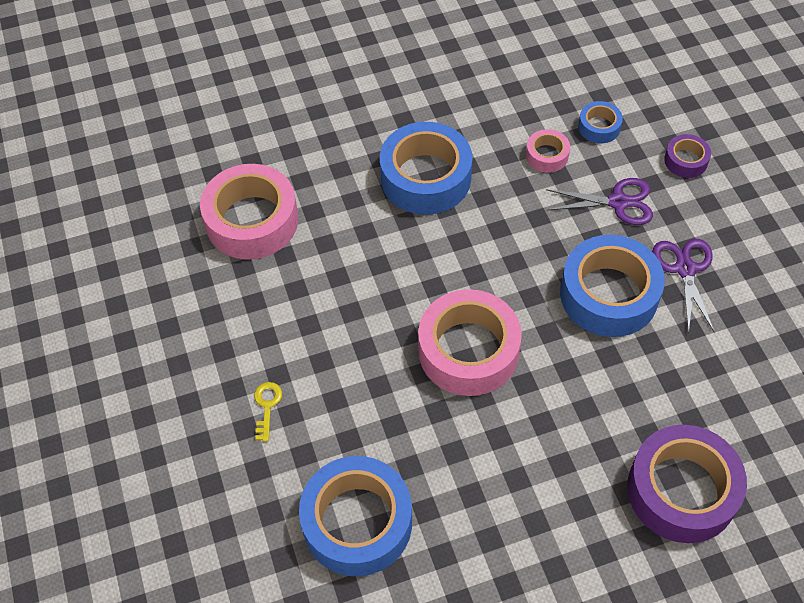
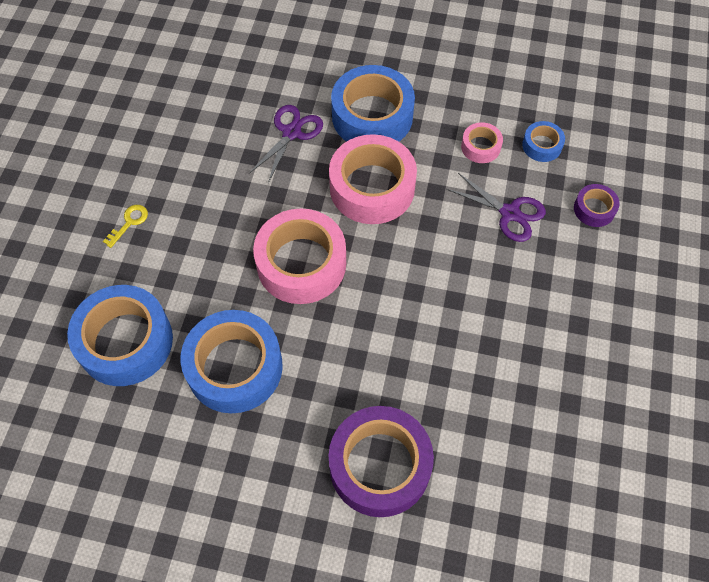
camera: 30 degrees right, 5 degrees up
pink tape [200,164,298,260] -> pink tape moved to [329,134,417,224]
blue tape [560,235,665,337] -> blue tape moved to [181,310,283,413]
purple scissors [653,239,714,334] -> purple scissors moved to [249,105,323,183]

